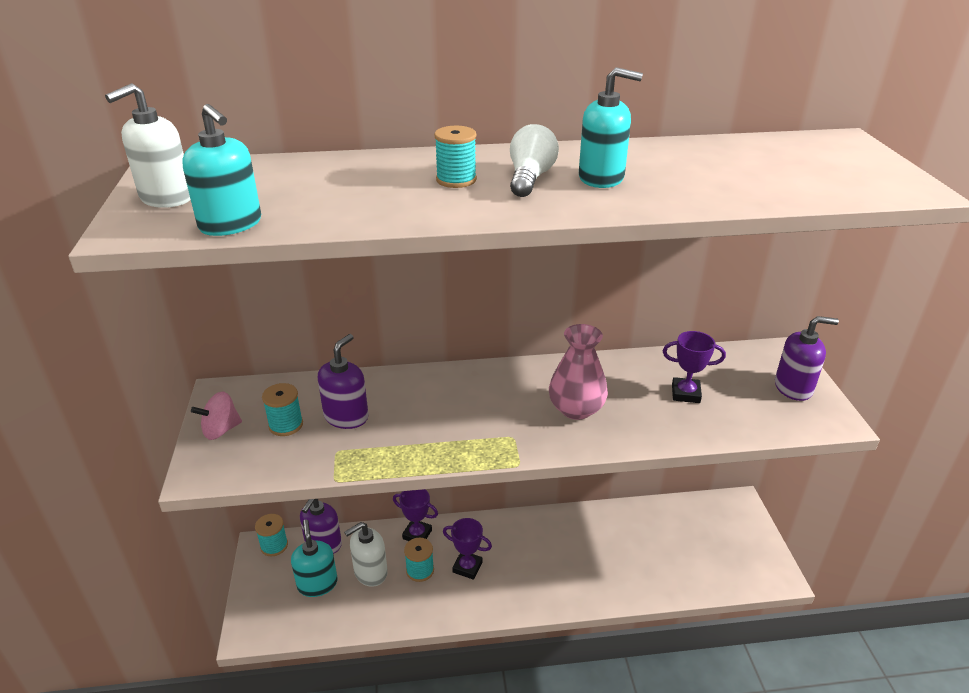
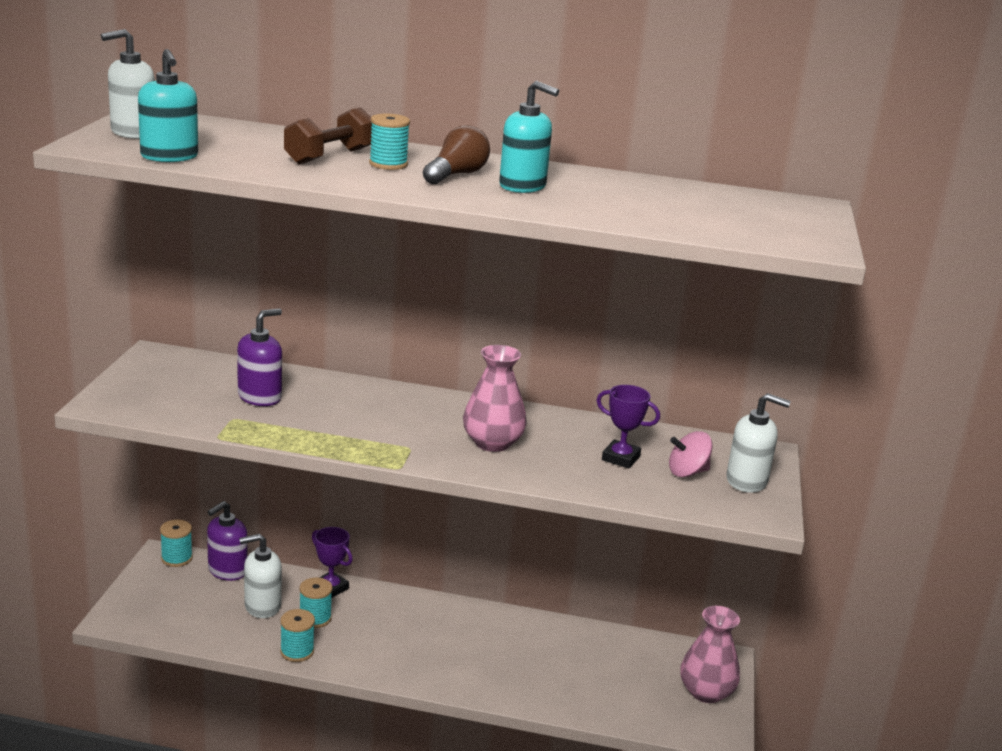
camera: 15 degrees right, 10 degrees down
pink spinning top [191,392,242,440] -> pink spinning top moved to [669,431,713,477]
turquoise spool [262,383,303,436] -> turquoise spool moved to [280,609,315,662]
turquoise soap dispenser [291,520,338,597] -> none
purple trophy [443,518,492,580] -> none
white light bulb [510,124,559,197] -> brown light bulb [423,125,490,184]
purple soap dispenser [775,316,839,401] -> white soap dispenser [726,393,791,493]
none -> brown dumbbell [284,107,372,164]
none -> pink vase [680,606,740,703]

